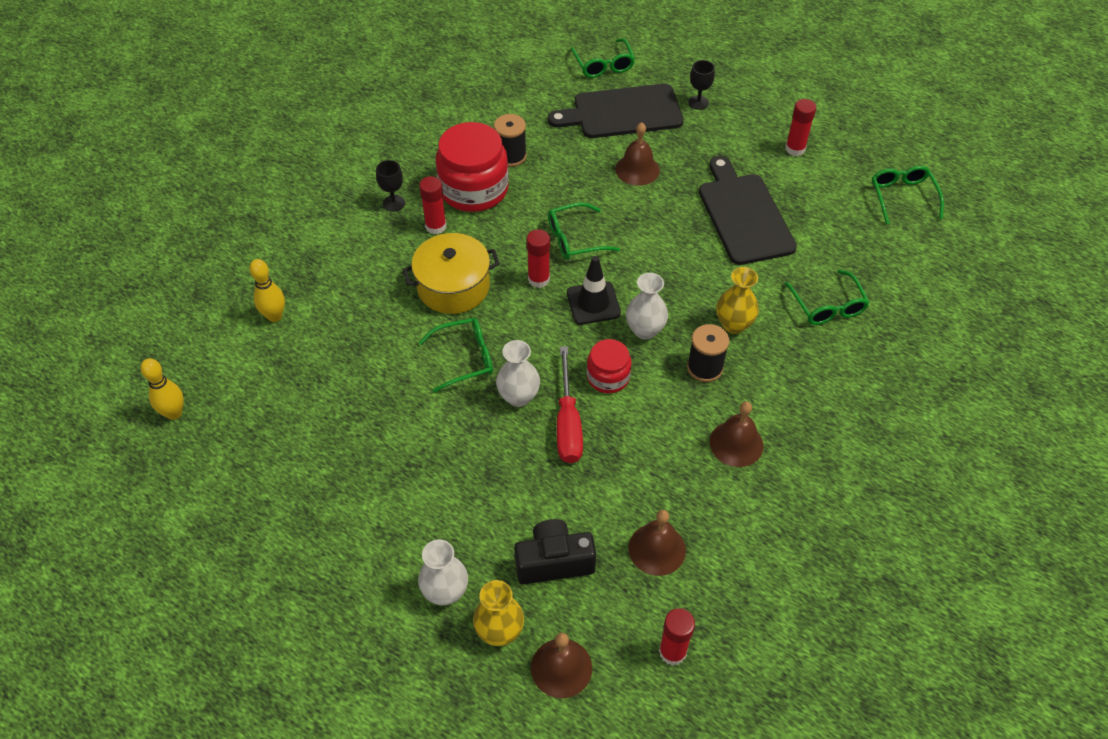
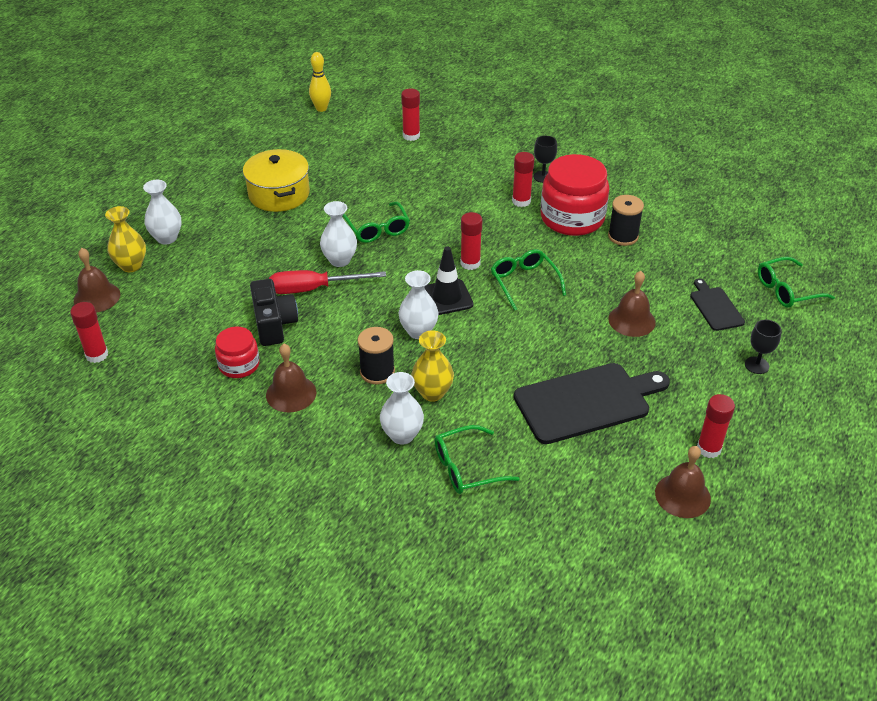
camera: 85 degrees right, 10 degrees down
yellow bowling pin [249,259,285,322] -> red glue stick [401,88,420,141]
yellow pot [403,233,500,314] -> yellow pot moved to [243,149,310,212]
black camera [514,519,596,585] -> black camera moved to [250,279,298,346]
black cutting board [548,84,684,138] -> black cutting board [690,278,745,331], size x0.52
red jar [587,339,632,393] -> red jar moved to [215,327,260,378]
brown bell [629,510,686,576] -> brown bell moved to [655,446,711,518]
green glasses [872,166,944,225] -> none
none -> white vase [380,372,424,445]

